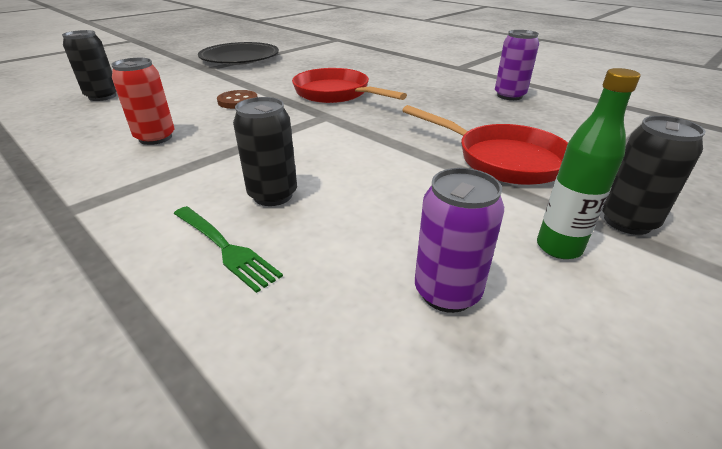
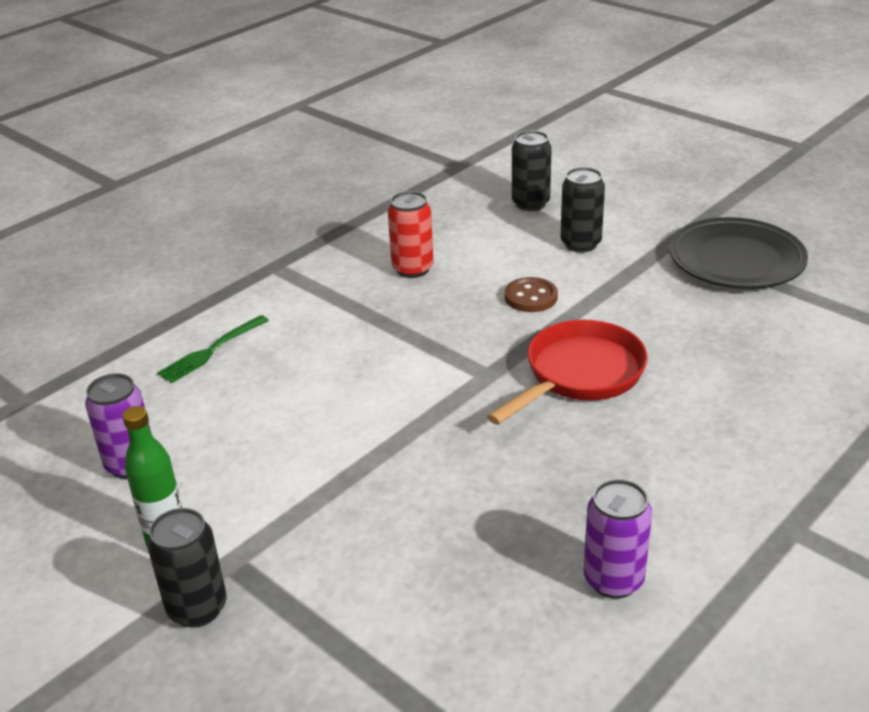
camera: 90 degrees right, 0 degrees up
black can [233,97,297,206] -> black can moved to [561,167,605,252]
red pan [402,105,568,185] -> none

